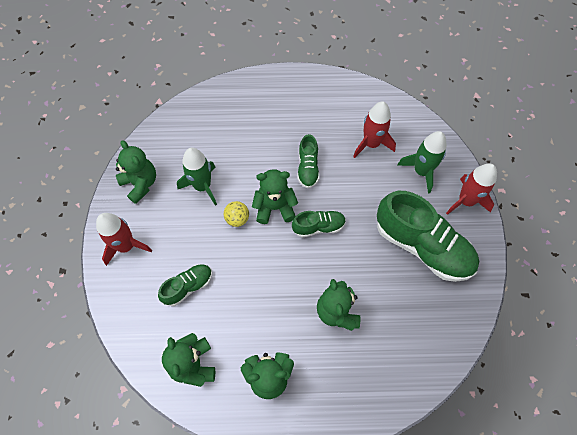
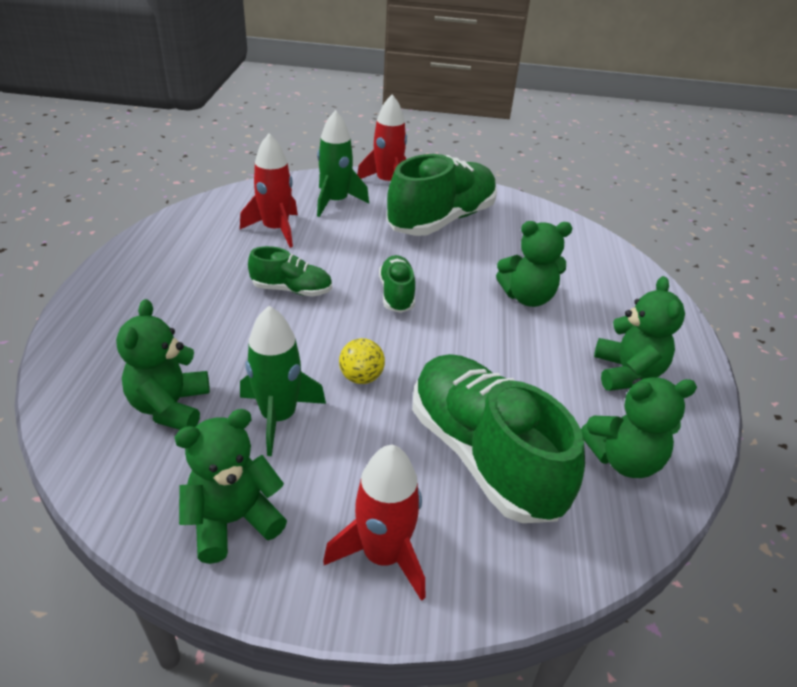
camera: 85 degrees left, 25 degrees down
green shoe [158,264,212,306] -> green shoe [412,354,585,523], size x2.00
green teddy bear [252,169,298,224] -> green teddy bear moved to [116,299,210,430]

